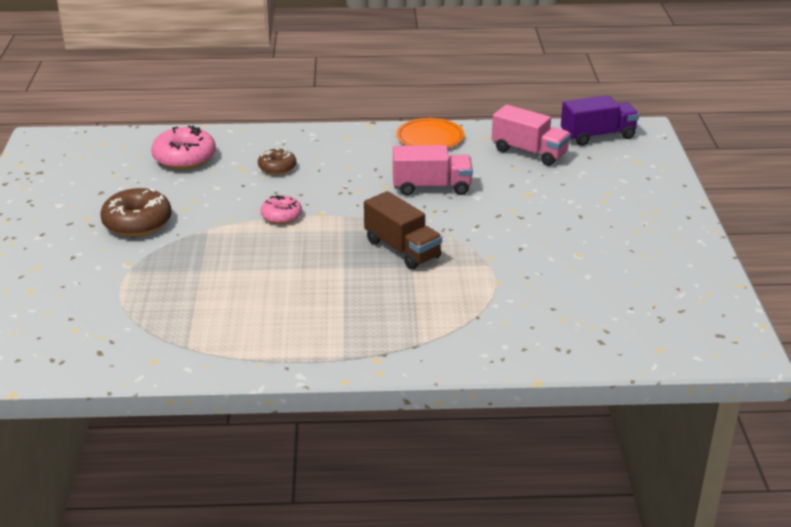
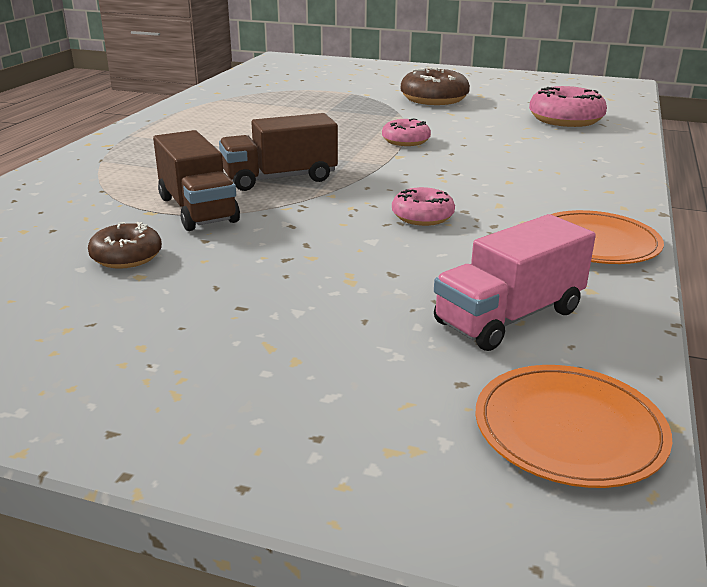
camera: 110 degrees right, 5 degrees down
brown donut [258,149,296,175] -> brown donut moved to [88,222,162,269]
pink truck [393,145,473,196] -> pink donut [392,187,455,226]
purple truck [561,95,639,146] -> orange plate [476,365,672,488]
none -> brown truck [153,130,240,231]

